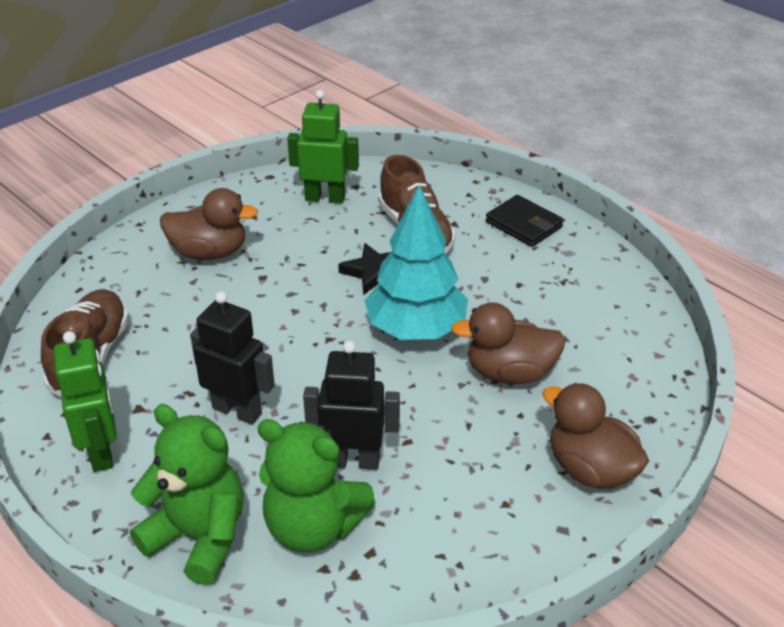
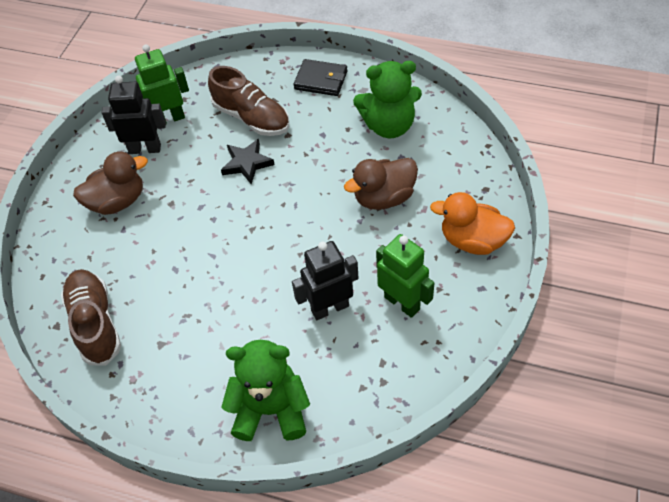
camera: 25 degrees left, 15 degrees up
green robot [54,331,117,472] -> green robot moved to [376,234,434,318]
black robot [190,291,275,425] -> black robot moved to [101,76,166,154]
green teddy bear [258,419,376,552] -> green teddy bear moved to [353,61,422,138]
turquoise tree [365,185,468,340] -> none
brown duck [542,383,649,489] -> orange duck [430,192,515,255]

